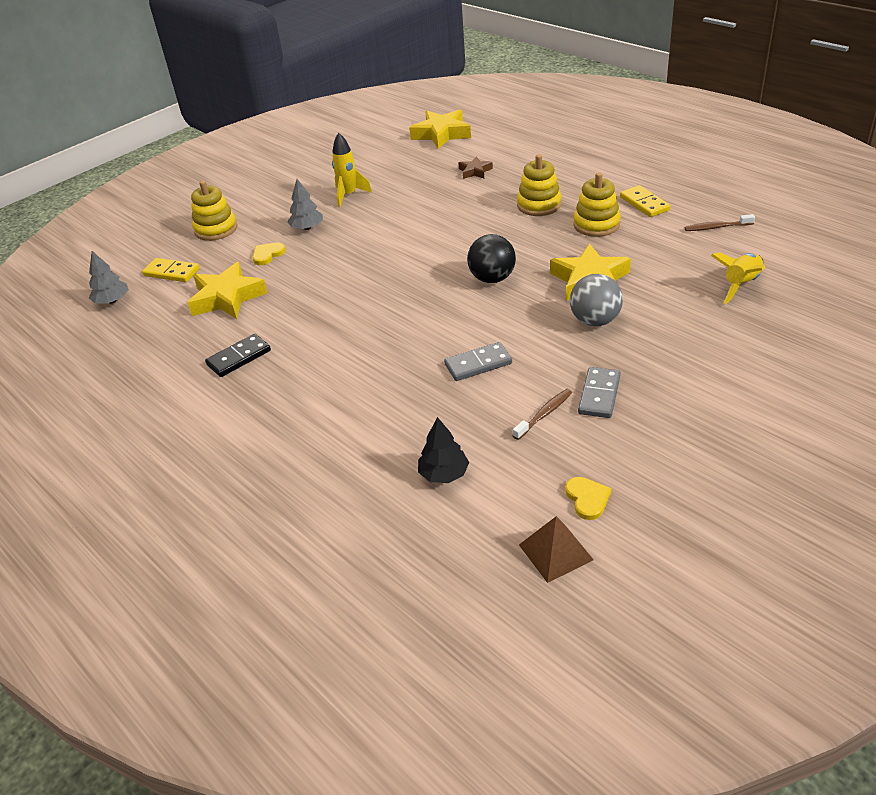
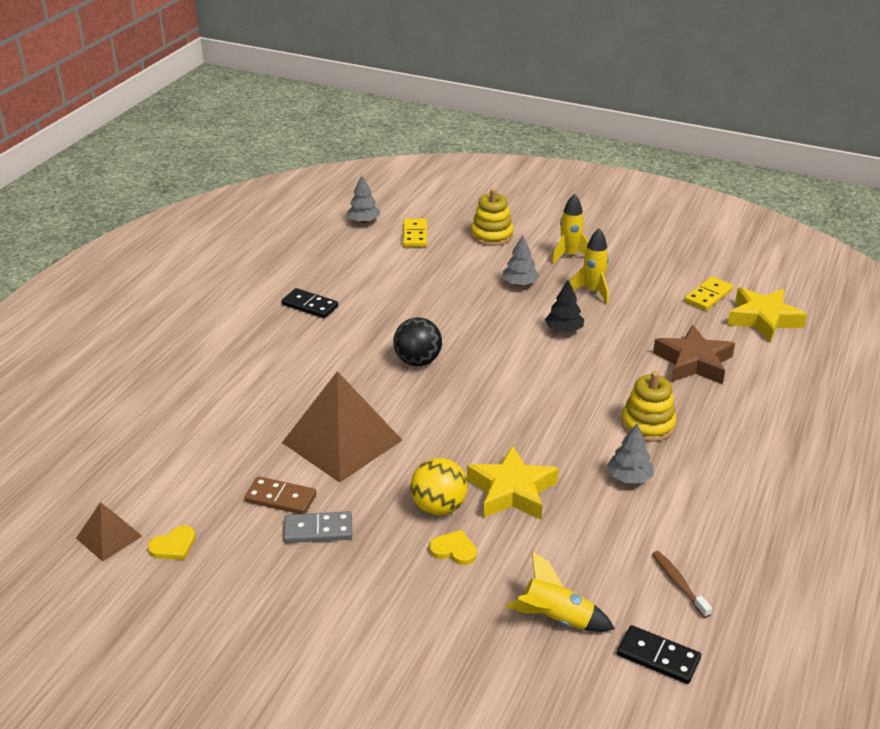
camera: 65 degrees right, 5 degrees down
yellow star [188,262,267,319] -> none
yellow heart [253,243,286,265] -> yellow heart moved to [429,530,477,565]
black tree [418,417,469,483] -> black tree moved to [545,280,584,332]
grey domino [444,342,512,381] -> brown pyramid [282,371,402,483]
brown star [458,156,493,179] -> brown star [653,325,735,384], size x1.91
black ball [467,234,516,283] -> black ball moved to [393,318,442,366]
brown toothbrush [513,389,572,440] -> brown domino [244,476,316,514]
grey ball [570,274,623,326] -> yellow ball [410,458,468,516]
yellow stacking toy [573,172,621,237] -> grey tree [607,424,653,483]
yellow domino [620,185,671,217] -> yellow domino moved to [685,277,733,310]
none -> yellow rocket [552,193,588,264]
none -> black domino [617,625,701,684]

